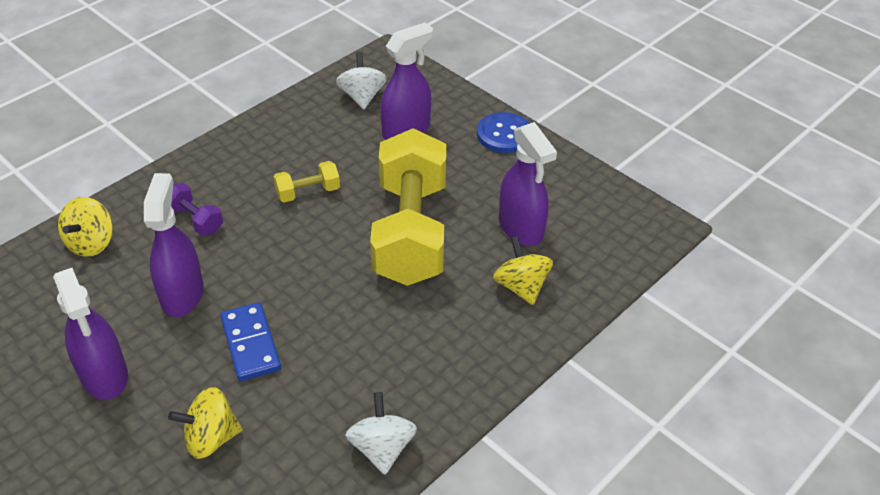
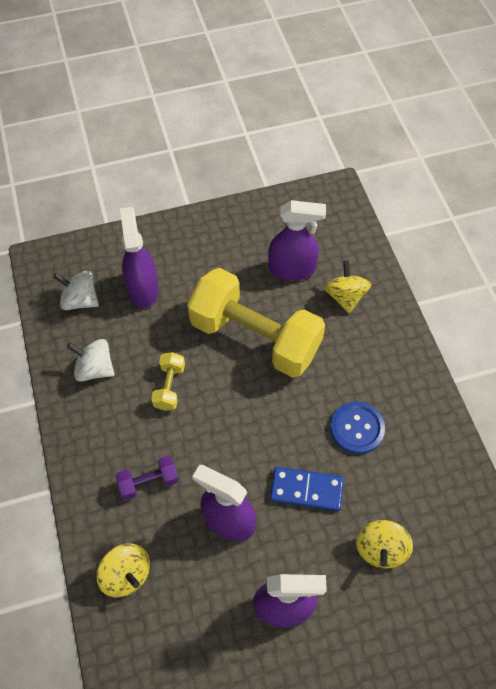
camera: 60 degrees left, 15 degrees up
white spinning top [345,392,417,475] -> white spinning top moved to [67,339,115,381]
blue button [477,112,530,153] -> blue button moved to [330,402,385,454]
yellow spinning top [493,236,553,305] -> yellow spinning top turned 75 degrees clockwise [324,261,371,314]

